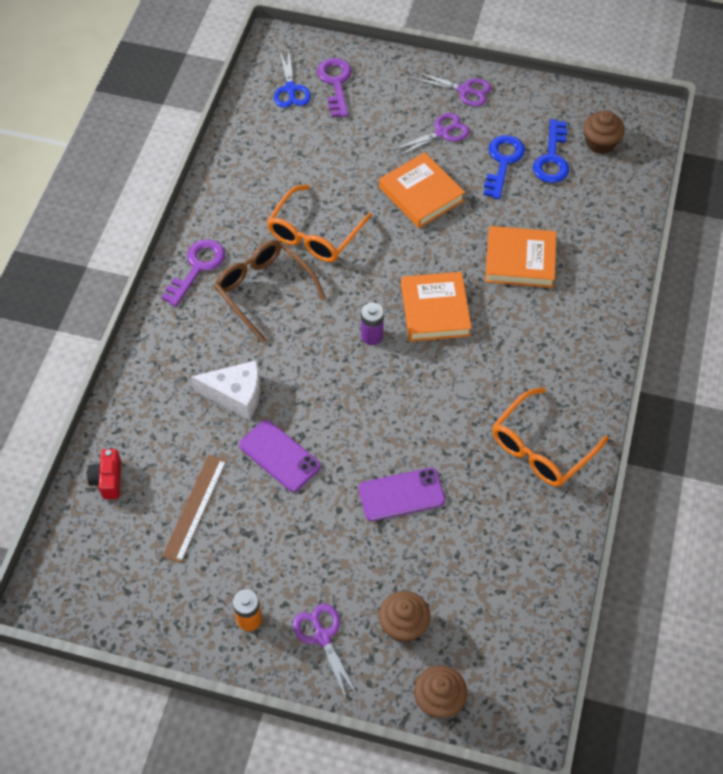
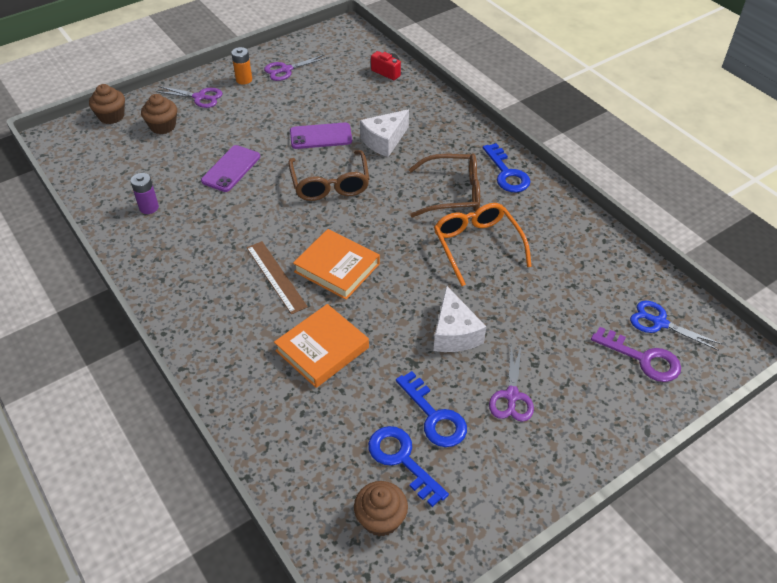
camera: 130 degrees right, 10 degrees down
purple key [161,239,225,307] -> blue key [483,143,530,192]
brown ruler [162,455,227,563] -> brown ruler moved to [247,241,308,314]
purple battery [361,303,384,345] -> purple battery moved to [130,173,159,214]
orange book [379,152,465,228] -> white cheese [434,285,486,352]
purple scissors [413,72,491,107] -> purple scissors moved to [264,55,328,81]
orange glasses [492,388,609,487] -> none
none -> brown glasses [288,150,369,201]

